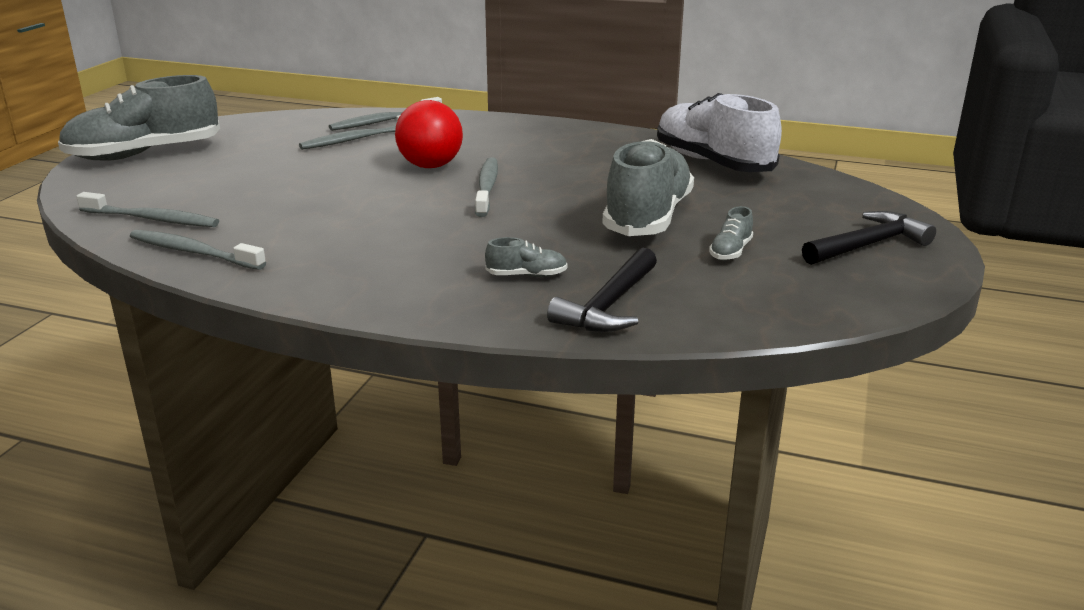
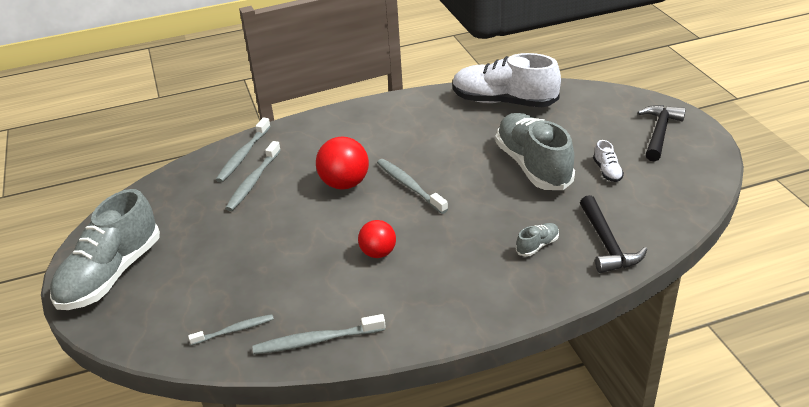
camera: 35 degrees left, 10 degrees up
grey toothbrush [76,192,219,227] -> grey toothbrush [188,314,274,345], size x0.65
grey shoe [709,206,753,260] -> white shoe [593,140,624,182]
none -> red ball [358,220,396,258]

